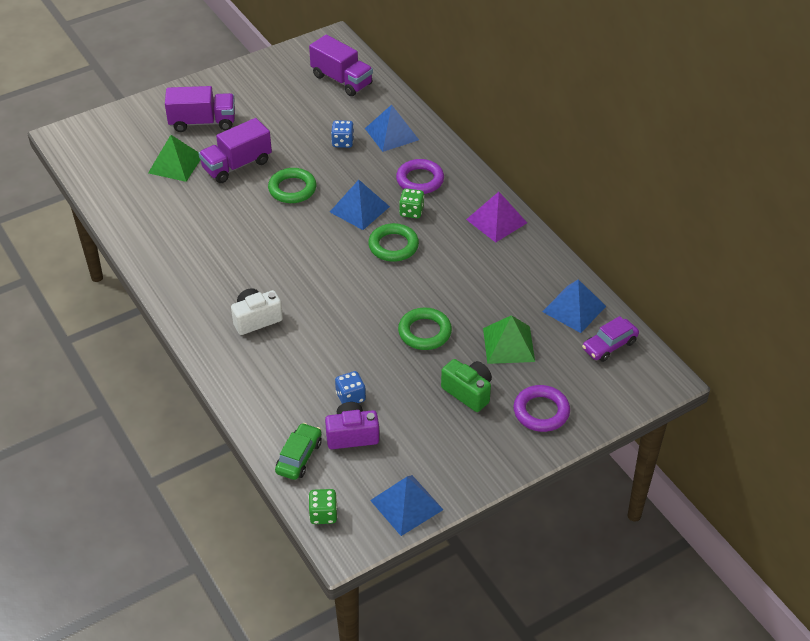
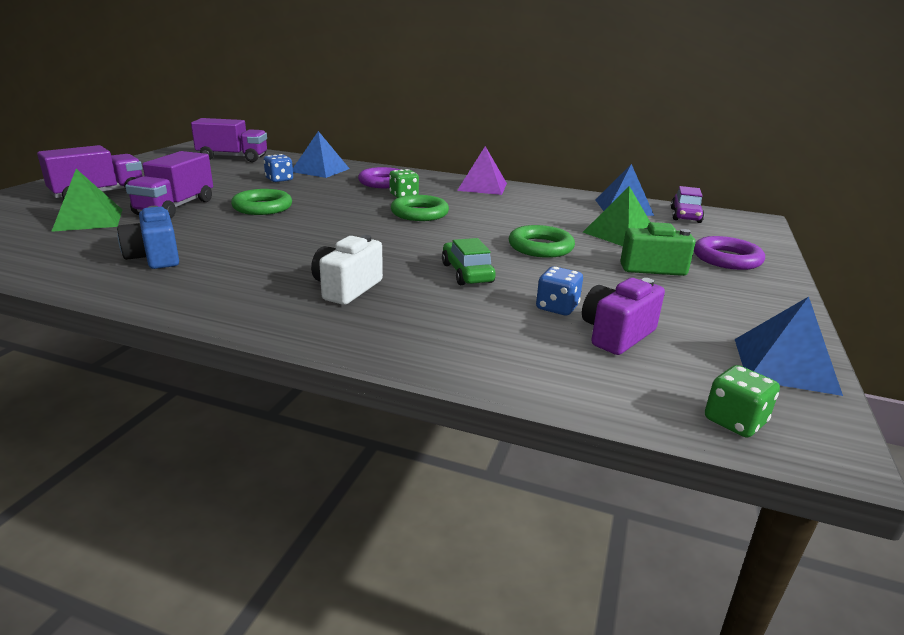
camera: 40 degrees left, 20 degrees down
green car [275,423,322,480] -> green car moved to [442,238,496,285]
blue pyramid [330,180,390,230] -> none
none -> blue camera [117,206,179,269]

